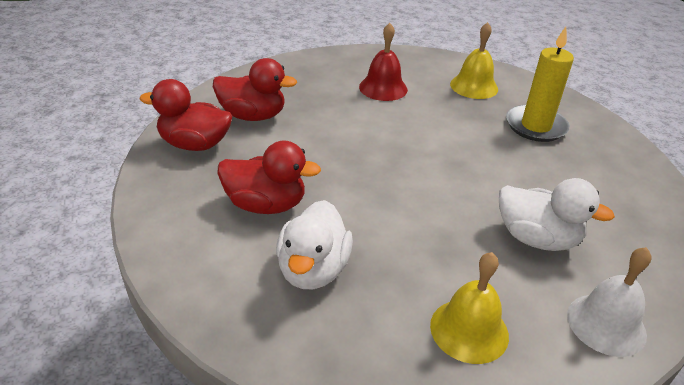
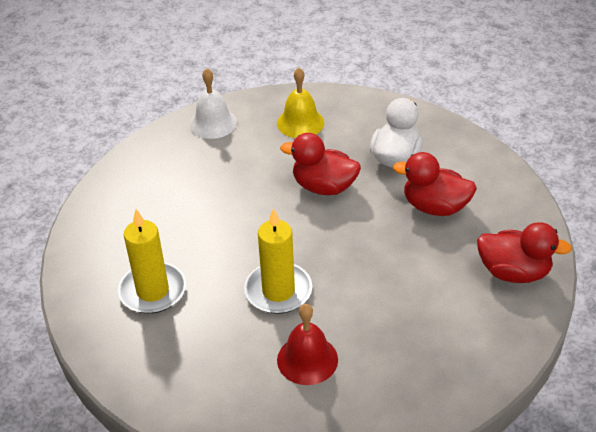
camera: 170 degrees left, 5 degrees up
red duck [213,58,297,121] -> red duck moved to [280,133,361,195]
yellow bell [450,22,498,99] -> none
white duck [499,178,615,251] -> none
none -> yellow candle [244,208,312,314]

